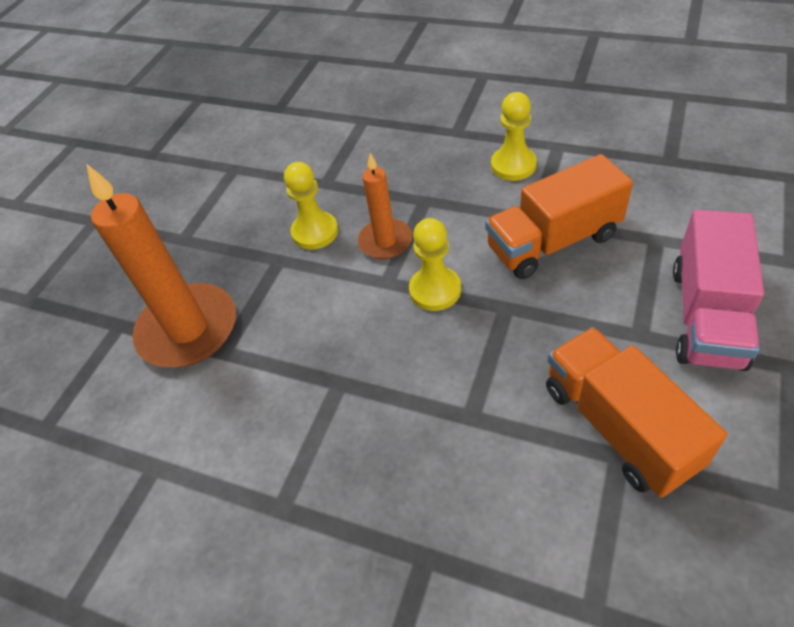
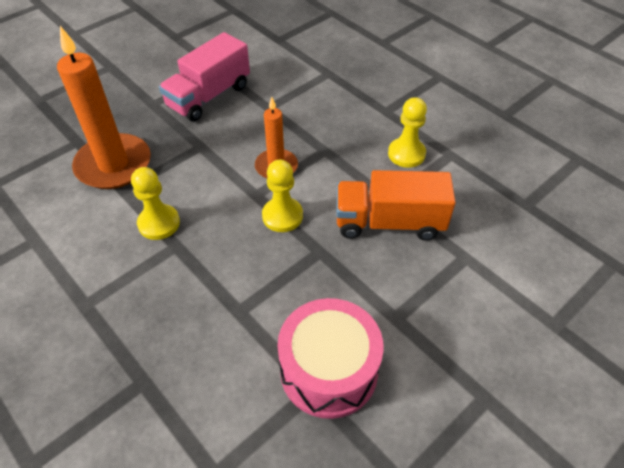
camera: 20 degrees right, 0 degrees up
yellow pawn [284,162,338,250] -> yellow pawn moved to [131,167,180,240]
orange truck [546,327,727,498] -> pink drum [278,298,384,419]
pink truck [673,210,764,371] -> pink truck moved to [159,32,250,122]

